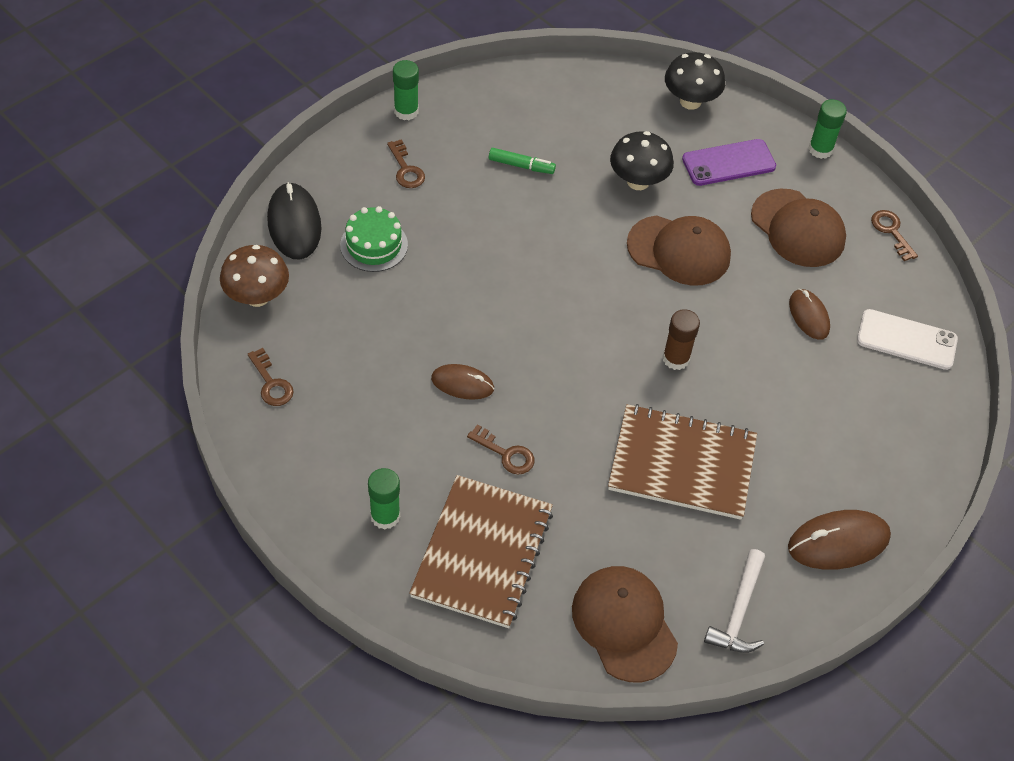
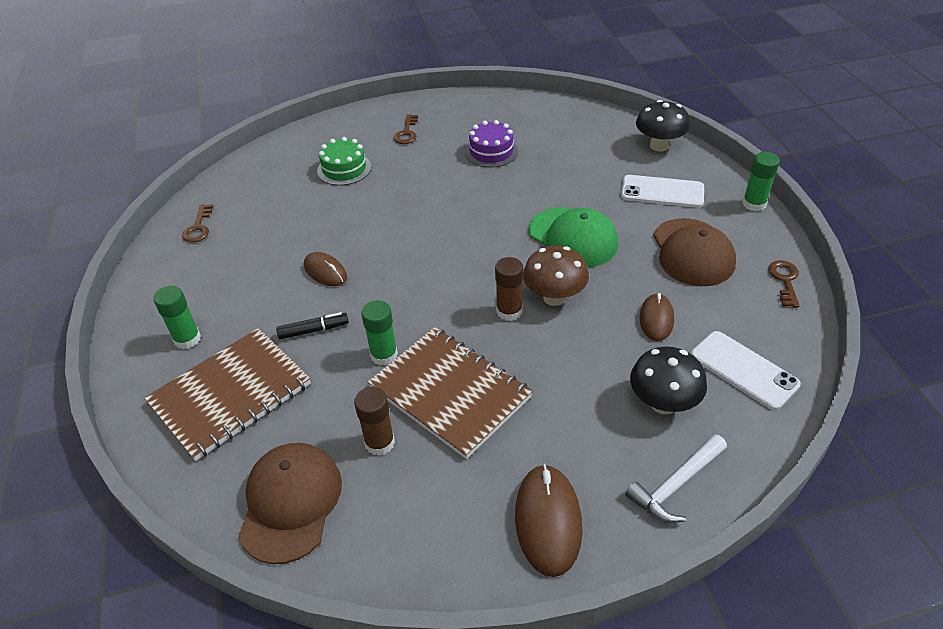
camera: 35 degrees right, 10 degrees down
brown mushroom [220,245,289,307] -> brown mushroom moved to [523,246,589,306]
black mouse [267,182,321,259] -> none
green glue stick [393,60,419,120] -> green glue stick moved to [361,300,398,365]
brown key [467,424,534,475] -> black marker [276,312,349,339]
green marker [489,148,556,174] -> purple cake [465,120,518,168]
black mushroom [610,131,674,190] -> black mushroom moved to [630,347,707,414]
brown cap [627,216,731,286] -> green cap [529,207,618,267]
purple phone [682,139,776,186] -> white phone [621,175,704,208]
white hammer [704,549,765,653] -> white hammer moved to [625,434,727,523]
brown mouse [788,510,891,570] -> brown mouse turned 75 degrees clockwise [515,464,583,577]
none -> brown glue stick [354,387,395,456]

